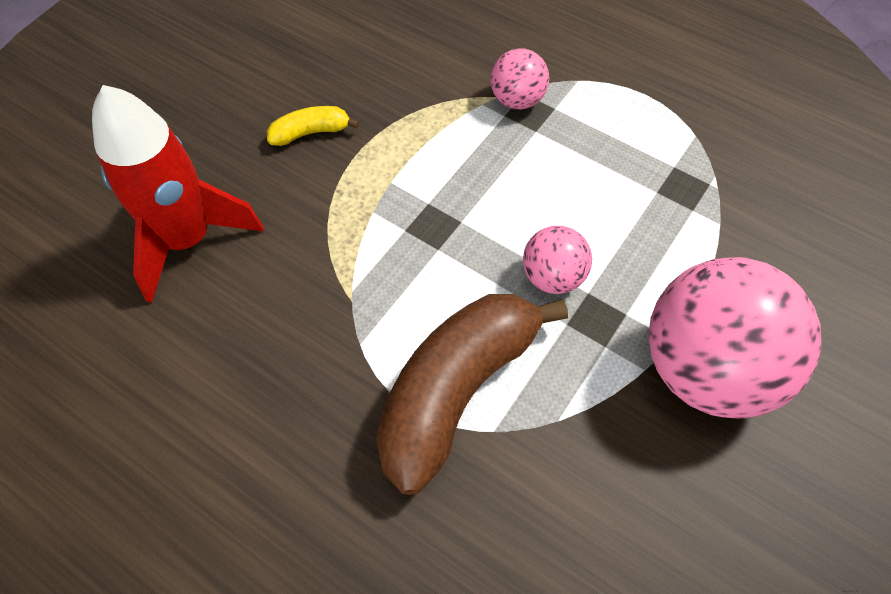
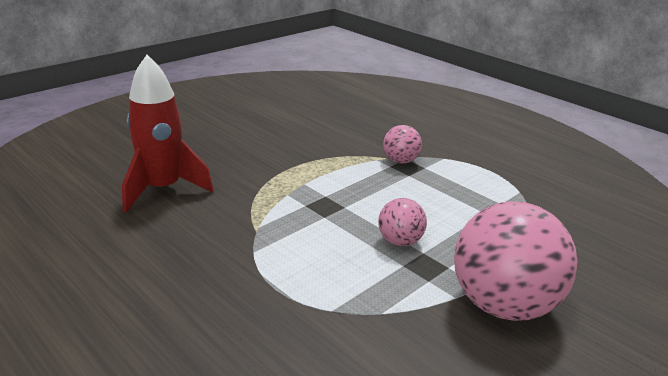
camera: 10 degrees right, 30 degrees down
yellow banana [267,106,359,146] -> none
brown banana [376,294,568,495] -> none

